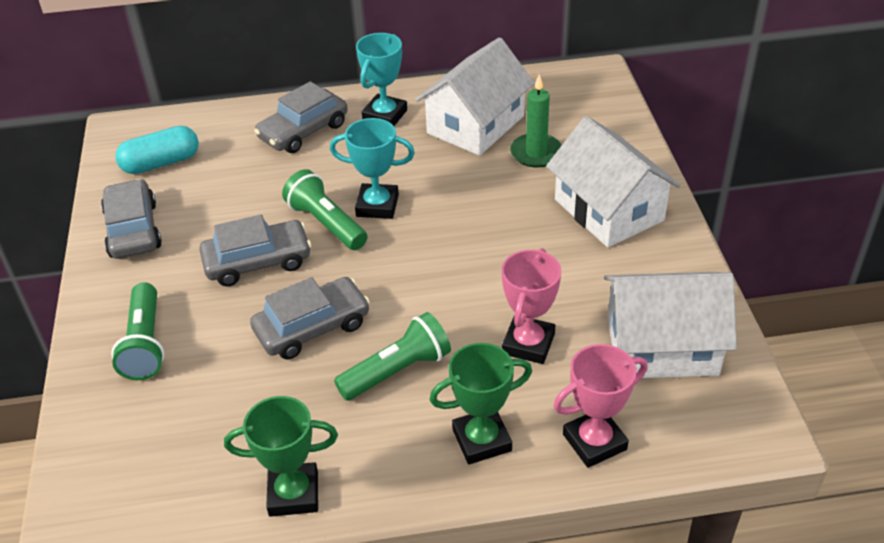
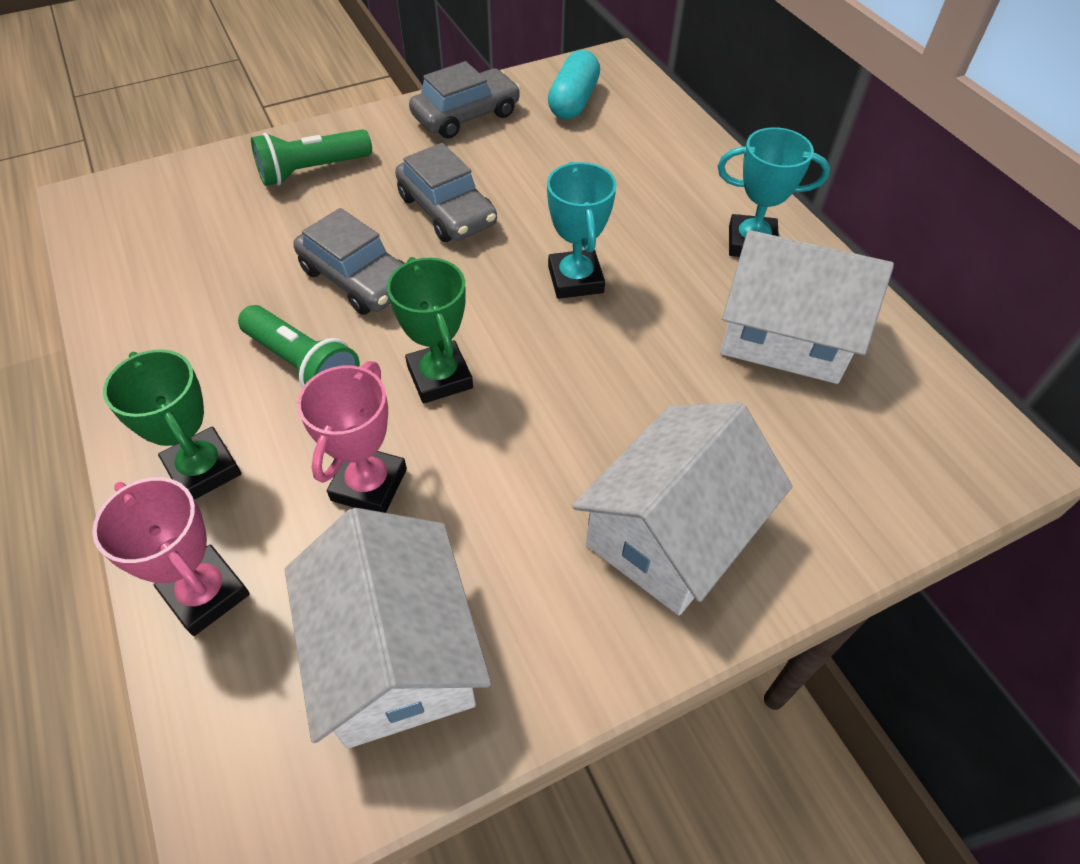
camera: 70 degrees right, 10 degrees up
turquoise capsule [115,126,199,174] -> turquoise capsule turned 60 degrees clockwise [548,50,600,119]
green trophy [224,396,338,517] -> green trophy moved to [387,257,473,404]
grey car [254,81,348,153] -> none
green flashlight [282,169,367,250] -> none
pink trophy [502,248,562,364] -> pink trophy turned 75 degrees counterclockwise [297,361,407,513]
green candle [510,74,562,168] -> none

